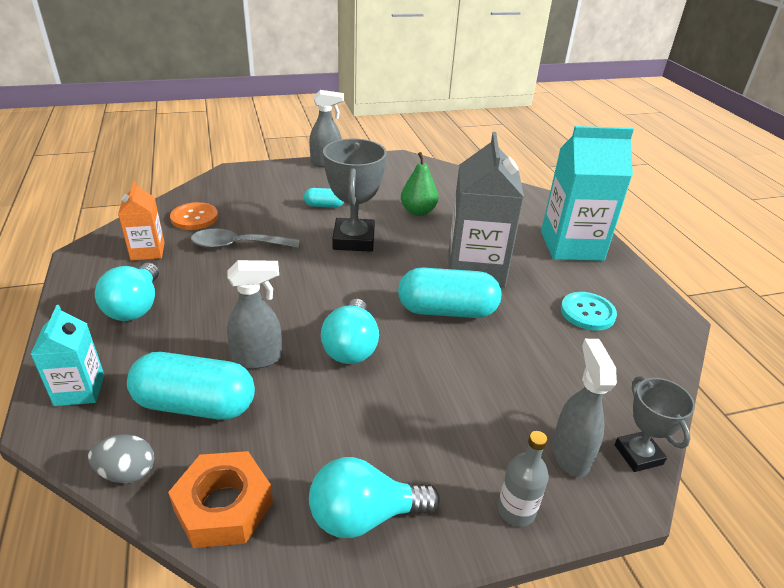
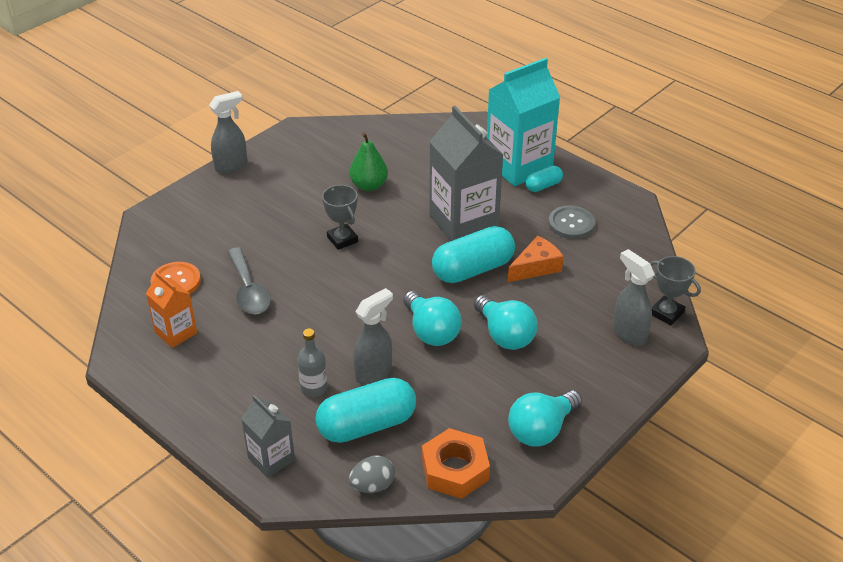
camera: 30 degrees left, 5 degrees up
turquoise carton [30,305,104,406] -> grey carton [241,395,295,478]
turquoise light bulb [95,263,159,321] -> turquoise light bulb moved to [474,295,537,350]
grey spoon [191,229,300,249] -> grey spoon turned 75 degrees counterclockwise [227,247,271,314]
turquoise capsule [304,188,344,208] -> turquoise capsule moved to [525,166,563,192]
grey trophy [323,139,387,252] -> grey trophy [322,185,358,250], size x0.59
grey bottle [498,431,549,527] -> grey bottle moved to [297,328,327,397]
turquoise button [561,292,617,330] -> grey button [548,205,595,239]
none -> orange cheese [508,235,564,282]

